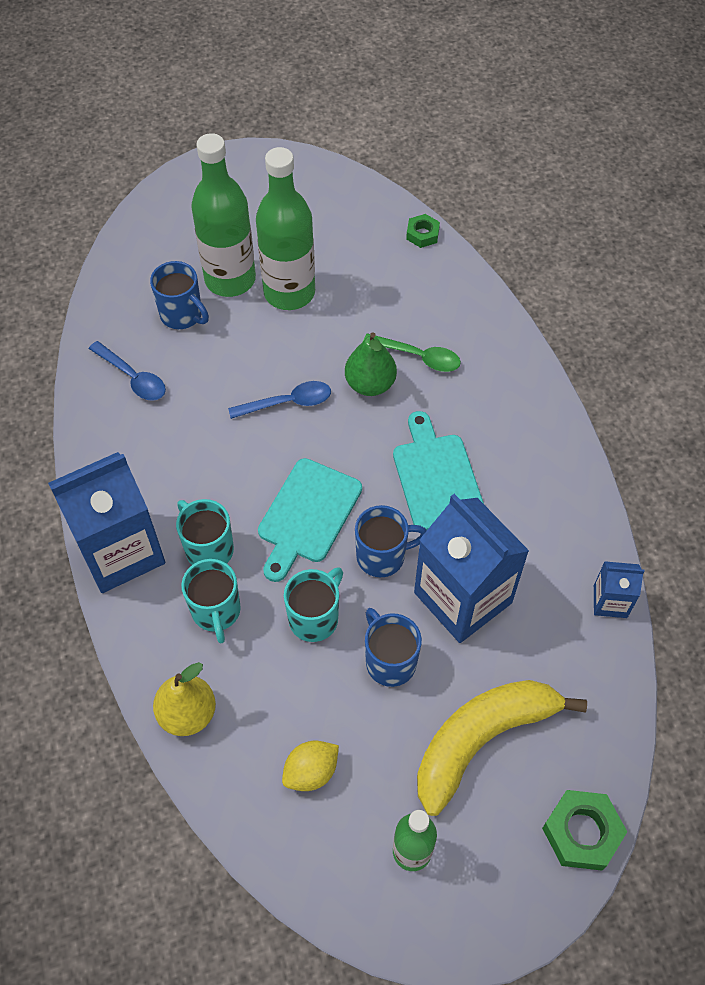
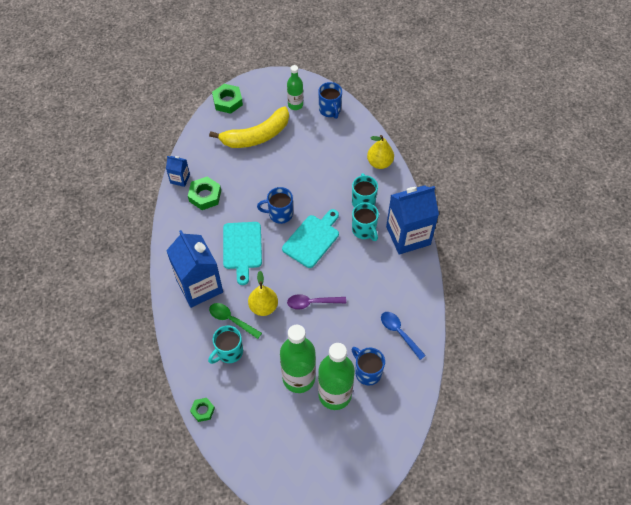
camera: 170 degrees left, 0 degrees up
blue spoon [228,381,331,419] -> purple spoon [287,294,346,309]
yellow lemon [282,741,339,791] -> none
turquoise mug [284,567,343,642] -> turquoise mug moved to [208,326,243,364]
green pear [345,332,397,396] -> yellow pear [248,271,278,316]
blue mug [365,608,422,687] -> blue mug moved to [318,82,342,119]
blue carton [414,494,529,643] -> blue carton moved to [166,230,223,308]
none -> green nut [188,177,221,210]

